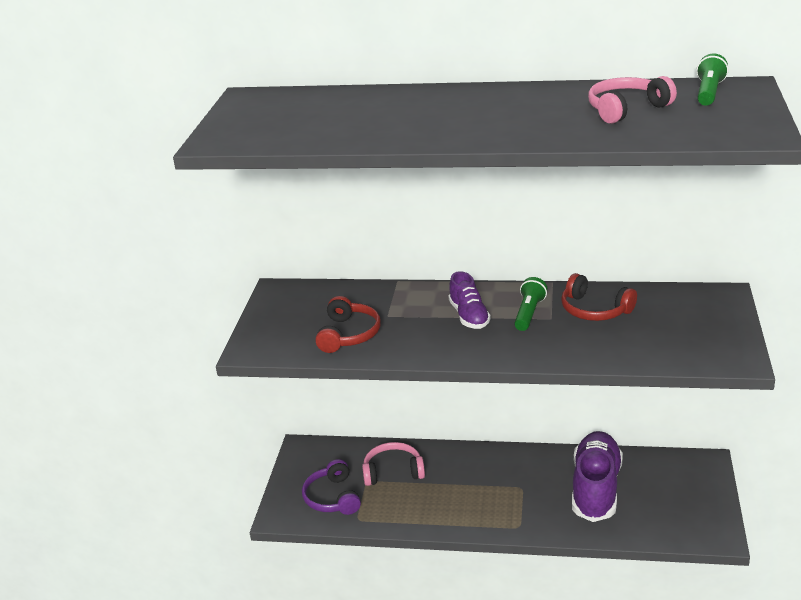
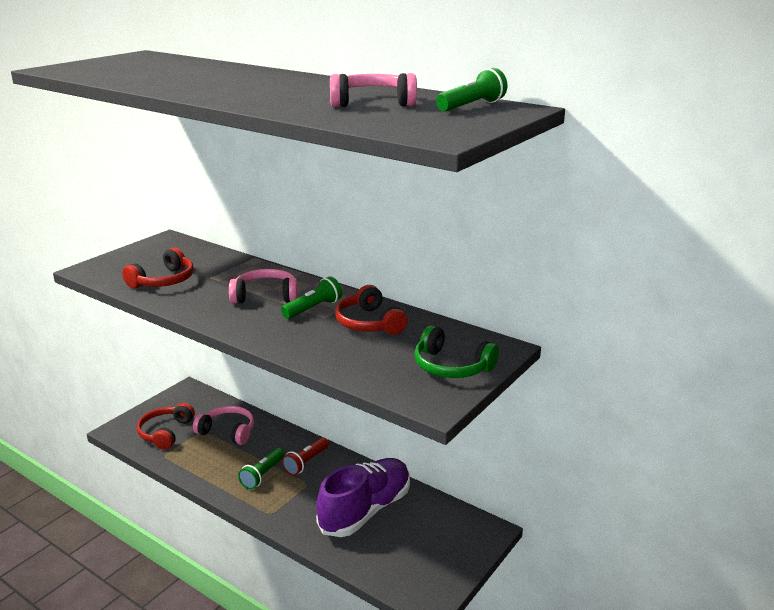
camera: 25 degrees right, 5 degrees down
purple headphones [302,459,361,515] -> red headphones [137,403,195,450]
purple shoe [449,271,491,329] -> pink headphones [229,269,298,304]
none -> green flashlight [238,448,284,489]
none -> red flashlight [282,437,329,476]
none -> green headphones [414,325,499,378]

